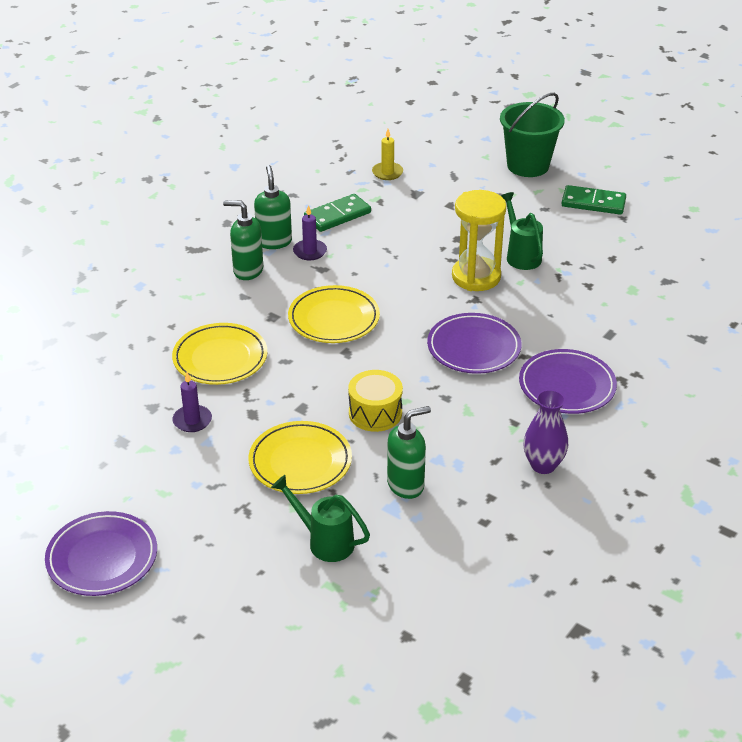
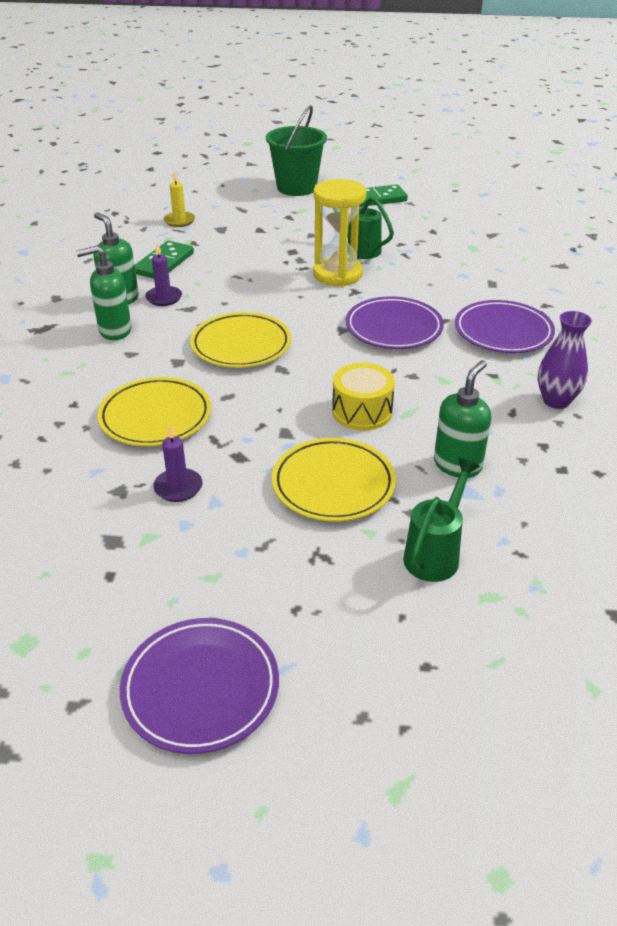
camera: 30 degrees left, 0 degrees up
green watering can [271,475,370,562] -> green watering can turned 120 degrees clockwise [403,458,480,582]

